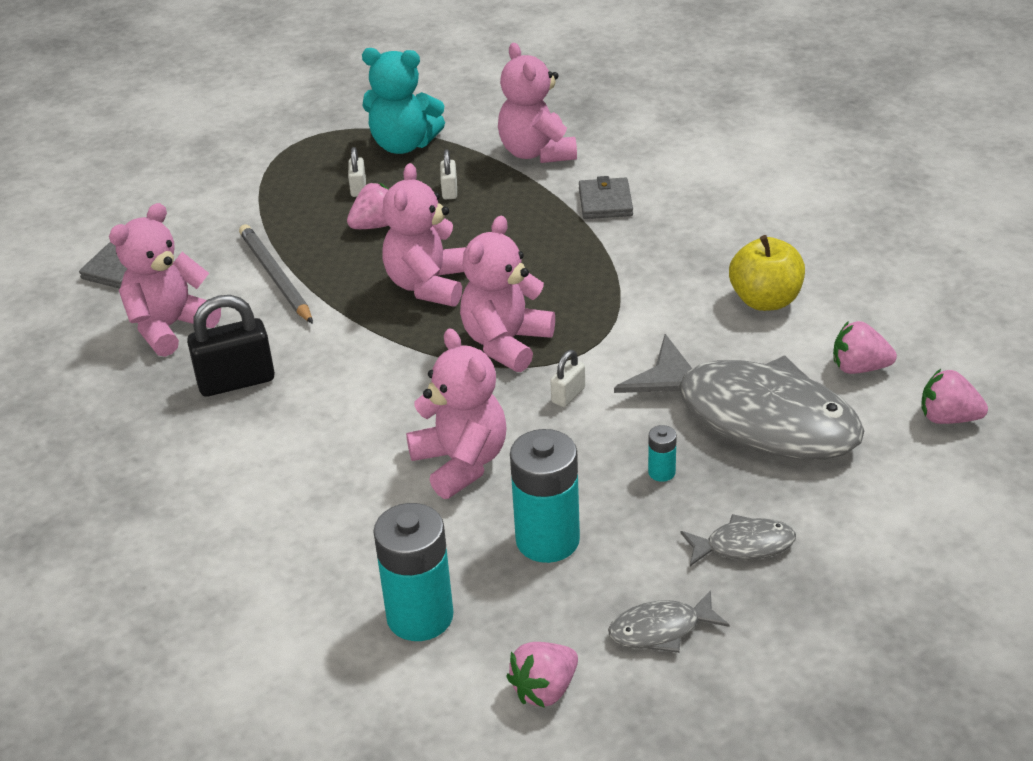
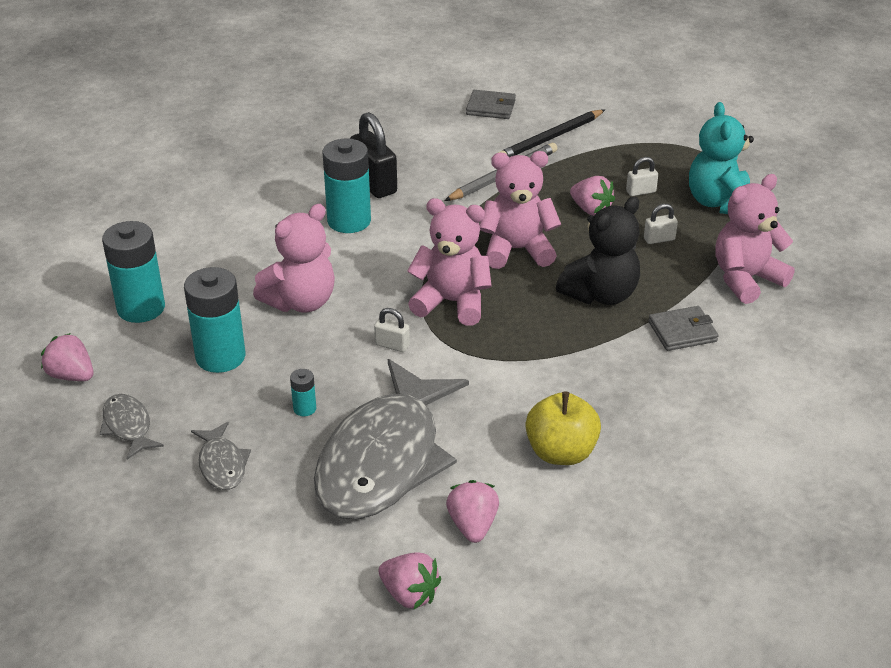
camera: 75 degrees right, 0 degrees up
pink teddy bear [109,203,221,357] -> none
pink strawberry [922,369,988,424] -> pink strawberry turned 120 degrees clockwise [378,552,441,609]
none -> turquoise battery [323,138,371,233]
none -> black pencil [498,110,605,157]
none -> black teddy bear [556,197,640,305]

